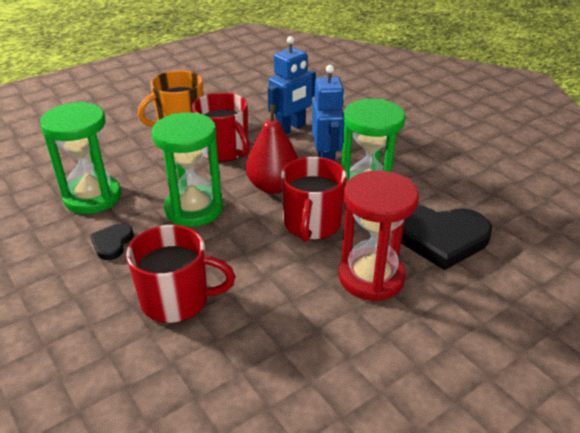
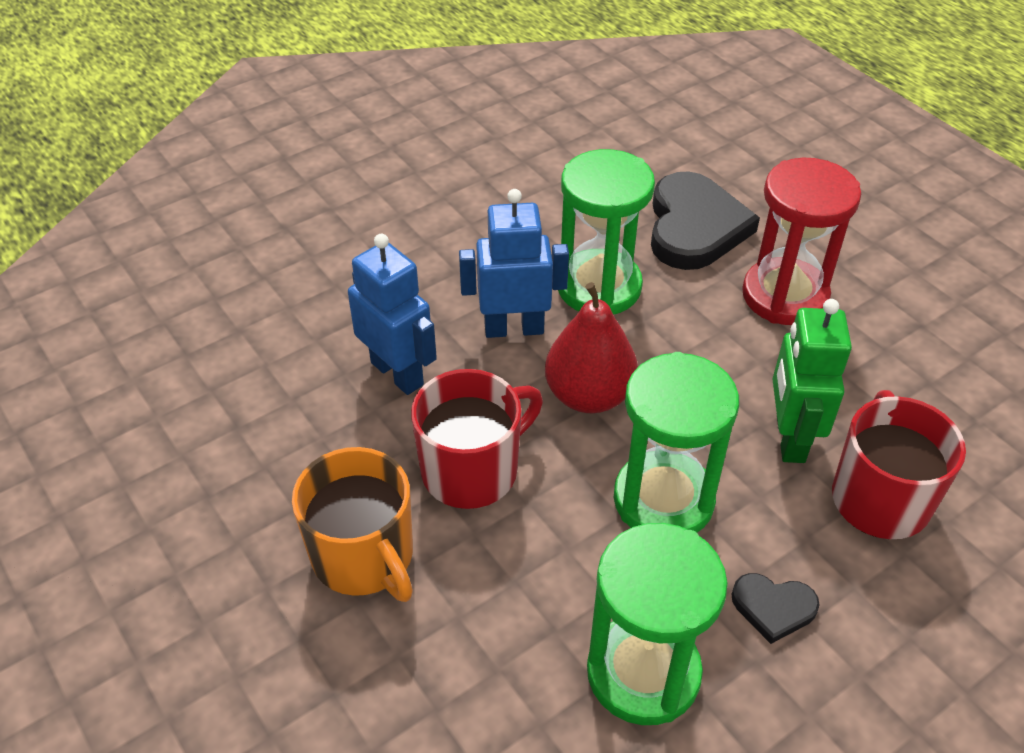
camera: 90 degrees left, 10 degrees up
red mug [281,157,347,242] -> none
none -> green robot [773,299,852,463]

